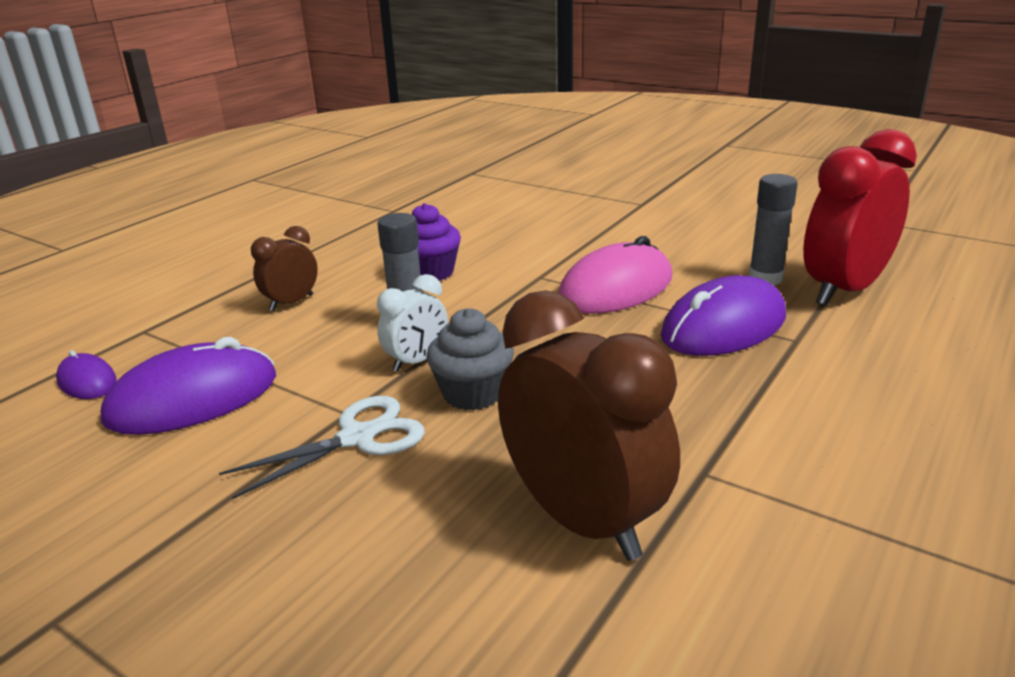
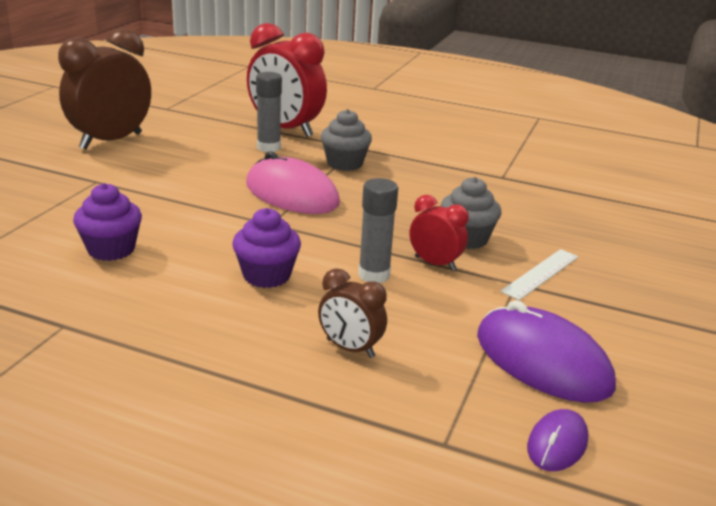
camera: 105 degrees left, 0 degrees up
white scissors [219,396,425,499] -> white ruler [501,249,578,300]
white clock [377,274,448,372] -> red clock [410,195,469,271]
brown clock [498,290,680,561] -> brown clock moved to [58,29,151,150]
purple mouse [661,275,786,356] -> grey cupcake [321,109,372,171]
none -> purple cupcake [73,183,142,261]

